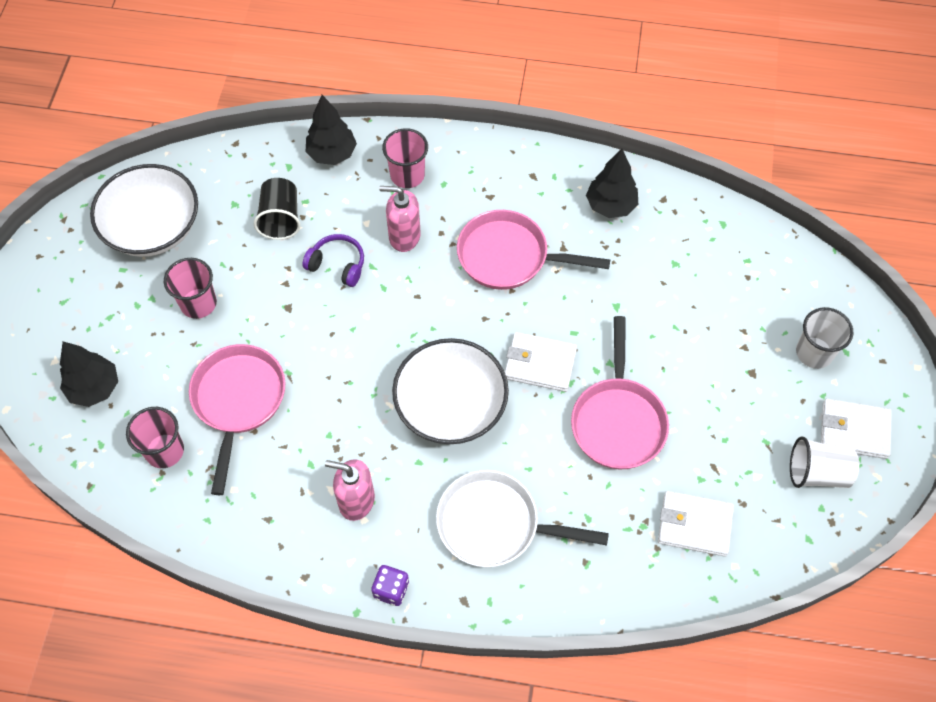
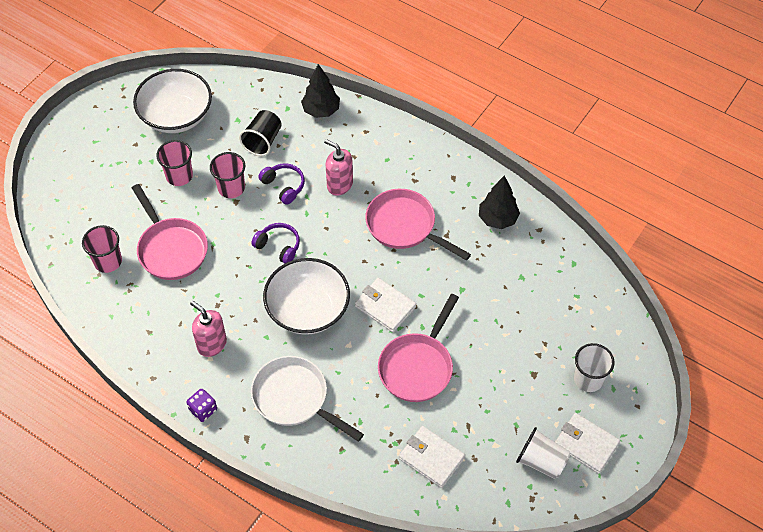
camera: 25 degrees right, 5 degrees down
black tree [60,341,118,407] -> none
pink pan [189,344,285,495] -> pink pan turned 120 degrees clockwise [132,184,208,280]
pink cup [382,128,428,188] -> pink cup moved to [210,152,245,198]
none -> purple headphones [251,223,300,264]

